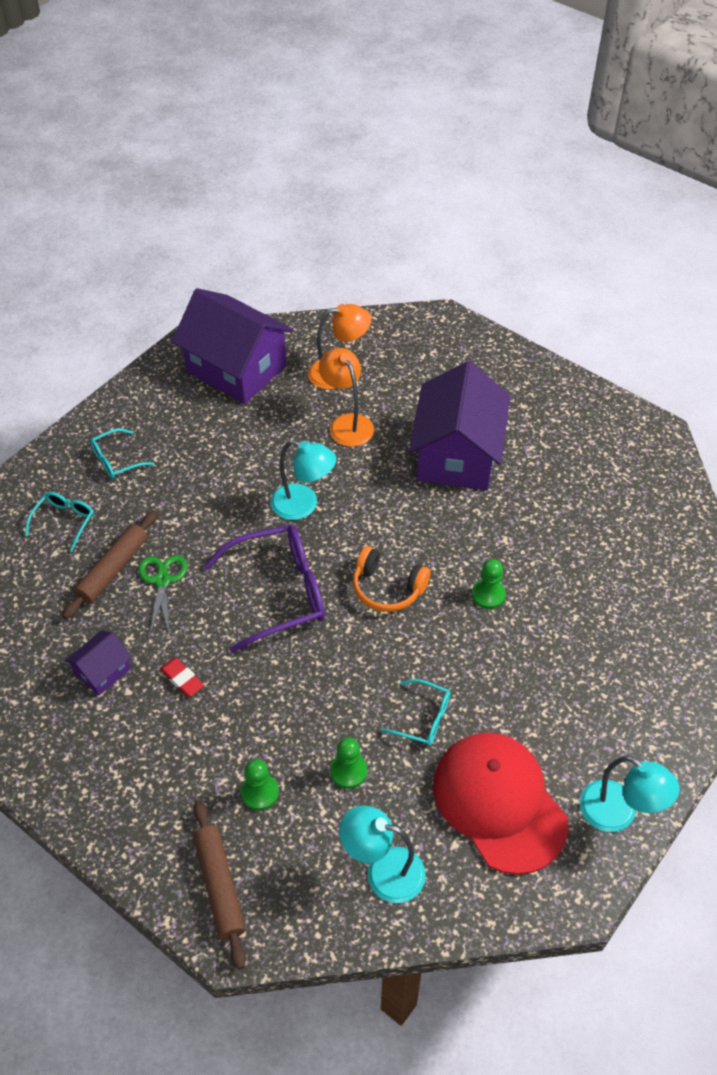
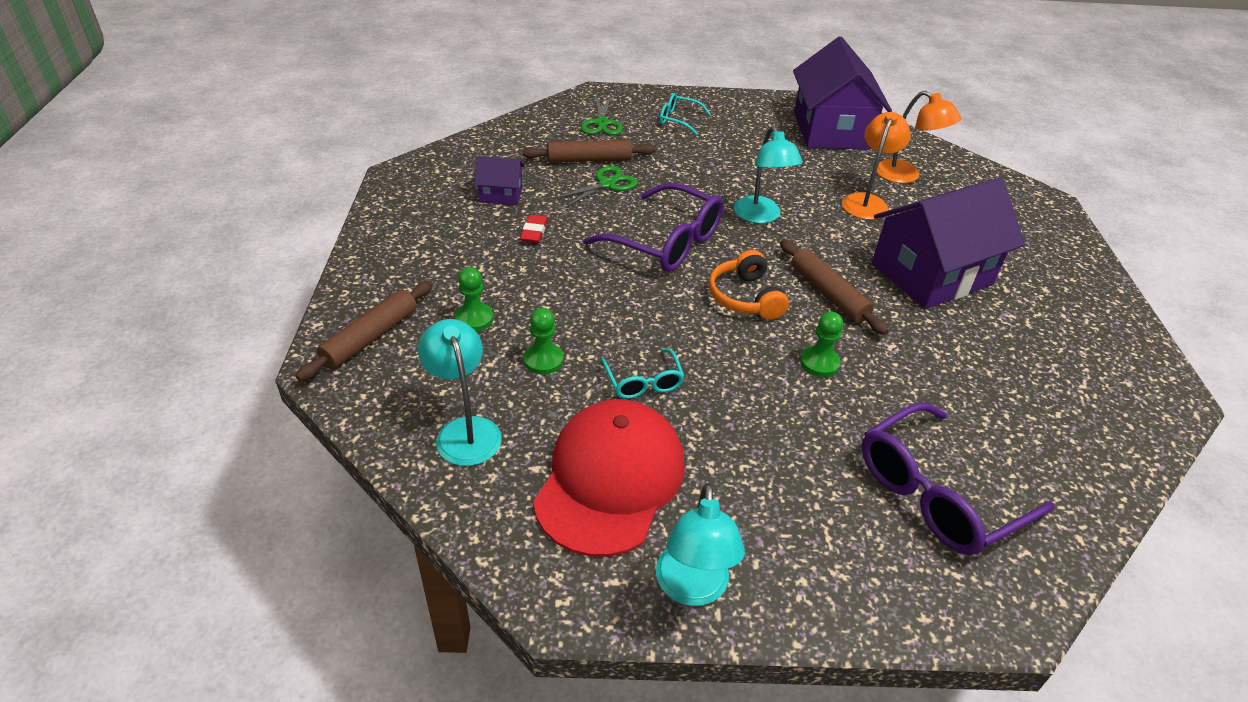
camera: 50 degrees right, 10 degrees down
turquoise glasses [25,492,94,552] -> green scissors [581,96,623,135]
none -> brown rolling pin [780,239,889,335]
none -> purple glasses [862,402,1055,555]

